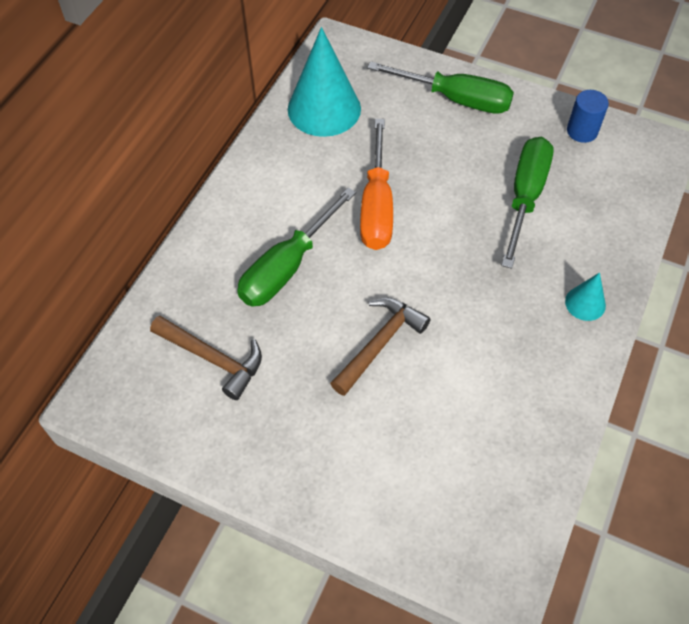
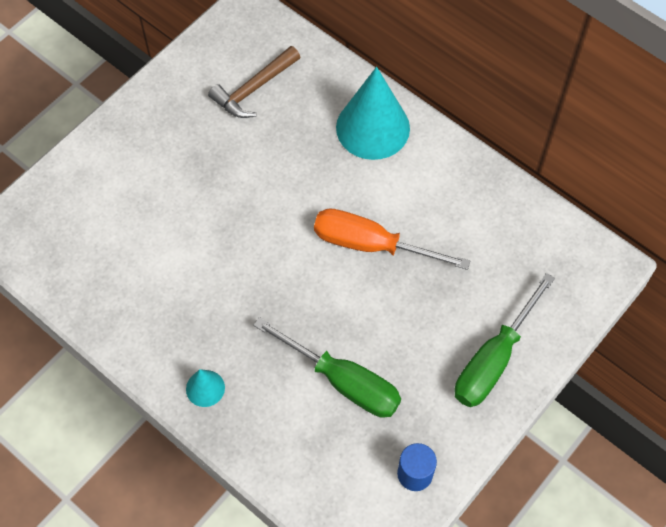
camera: 105 degrees right, 5 degrees up
green screwdriver [237,187,356,307] -> none
turquoise cone [288,27,361,137] -> turquoise cone moved to [336,67,410,160]
brown hammer [330,298,431,396] -> none

